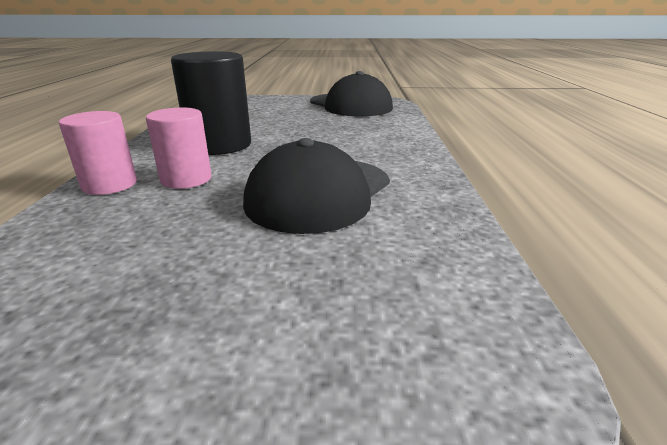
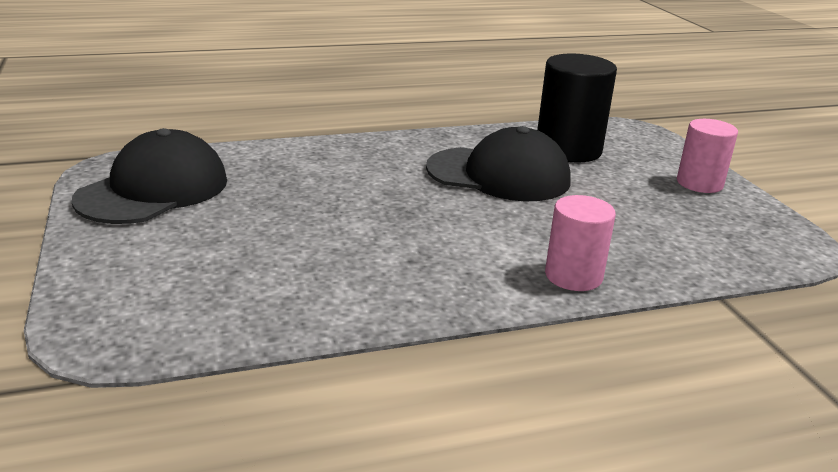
camera: 110 degrees left, 0 degrees up
pink cylinder [146,107,212,189] -> pink cylinder moved to [677,119,738,193]
black cylinder [171,51,251,155] -> black cylinder moved to [537,54,617,163]

